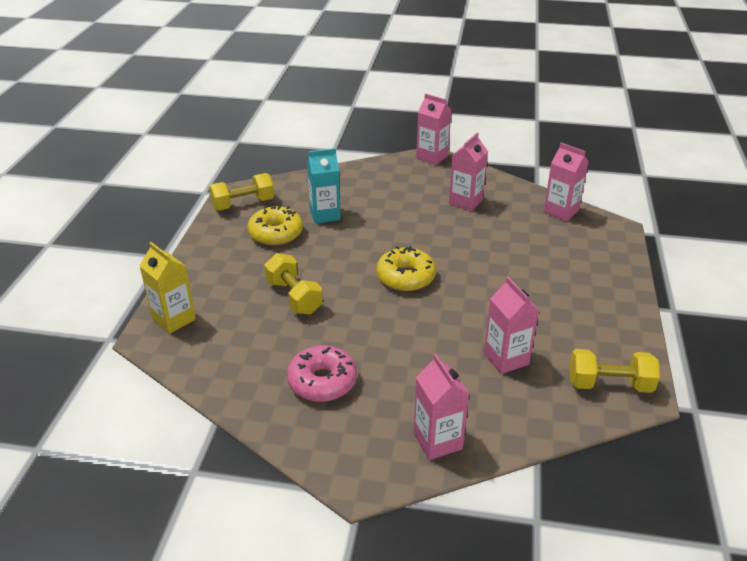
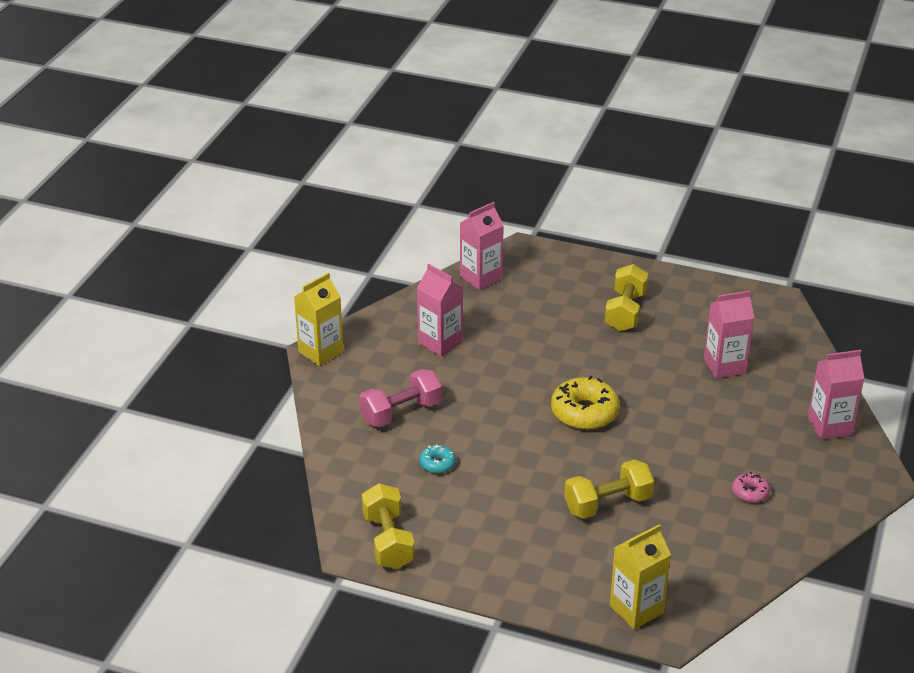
camera: 80 degrees left, 0 degrees up
yellow donut [247,206,303,246] -> none
pink donut [287,345,357,402] -> pink donut [732,472,770,503], size x0.51
turquoise carton [307,148,341,224] -> turquoise donut [419,444,456,474]
pink carton [416,93,451,165] -> yellow carton [294,273,344,366]
yellow dumbbell [570,349,660,393] -> yellow dumbbell moved to [605,264,648,331]
none -> pink dumbbell [359,369,442,427]

